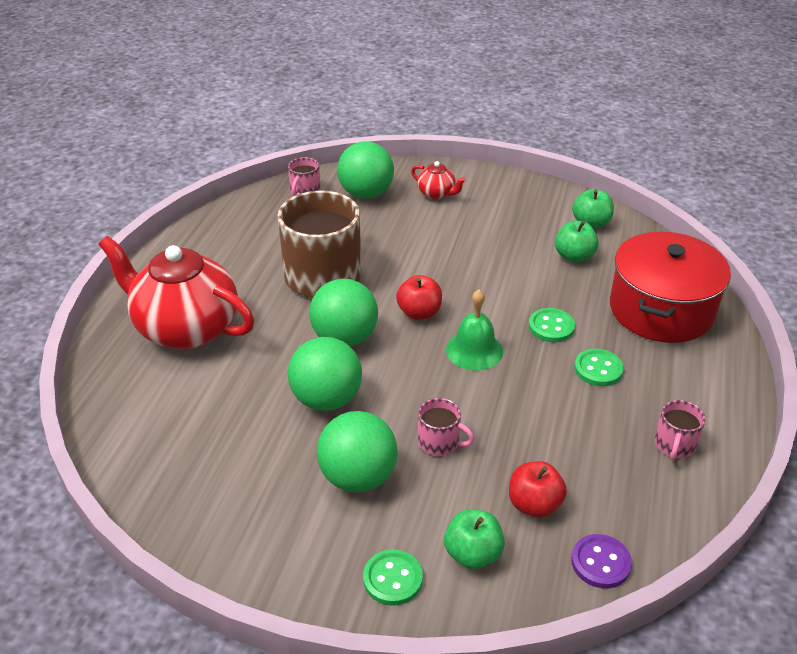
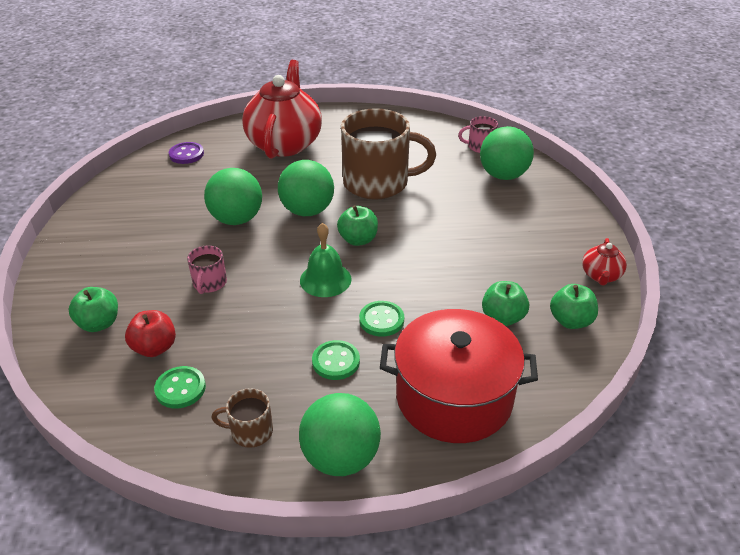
camera: 70 degrees right, 0 degrees up
green ball [317,411,398,493] -> green ball moved to [299,393,381,476]
green button [363,550,423,606] -> green button moved to [154,366,206,409]
red apple [396,275,442,320] -> green apple [337,205,378,246]
red teapot [411,161,466,199] -> red teapot moved to [582,238,627,286]
purple button [571,534,632,588] -> purple button moved to [169,142,204,164]
pink mug [655,400,706,460] -> brown mug [212,388,273,448]

